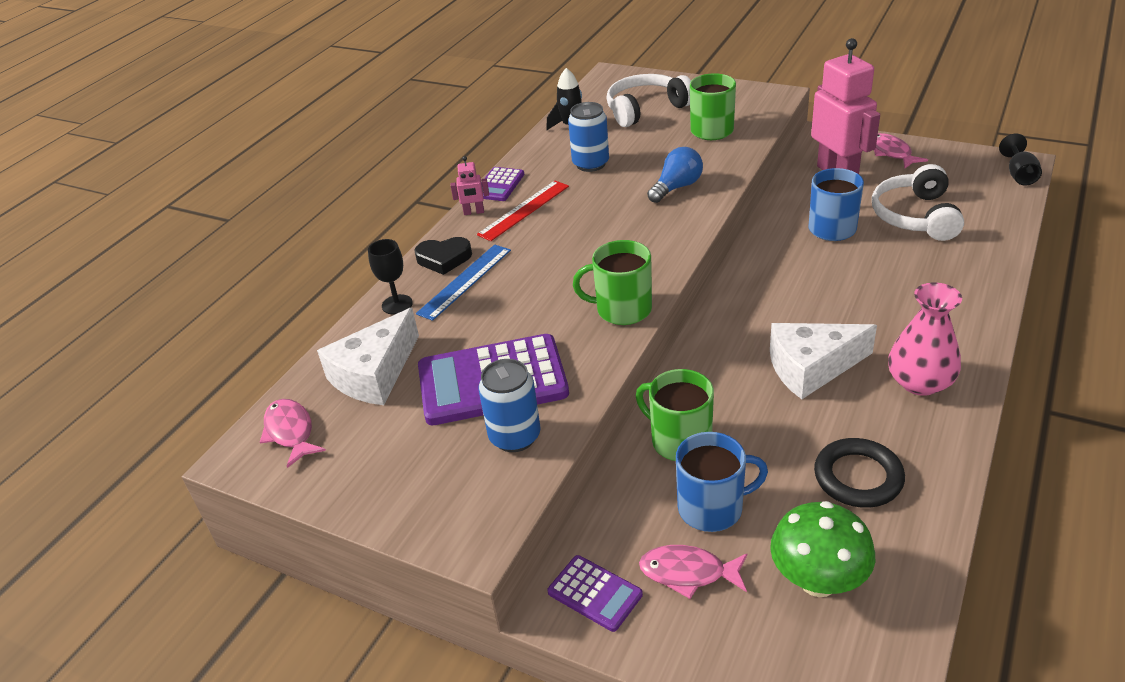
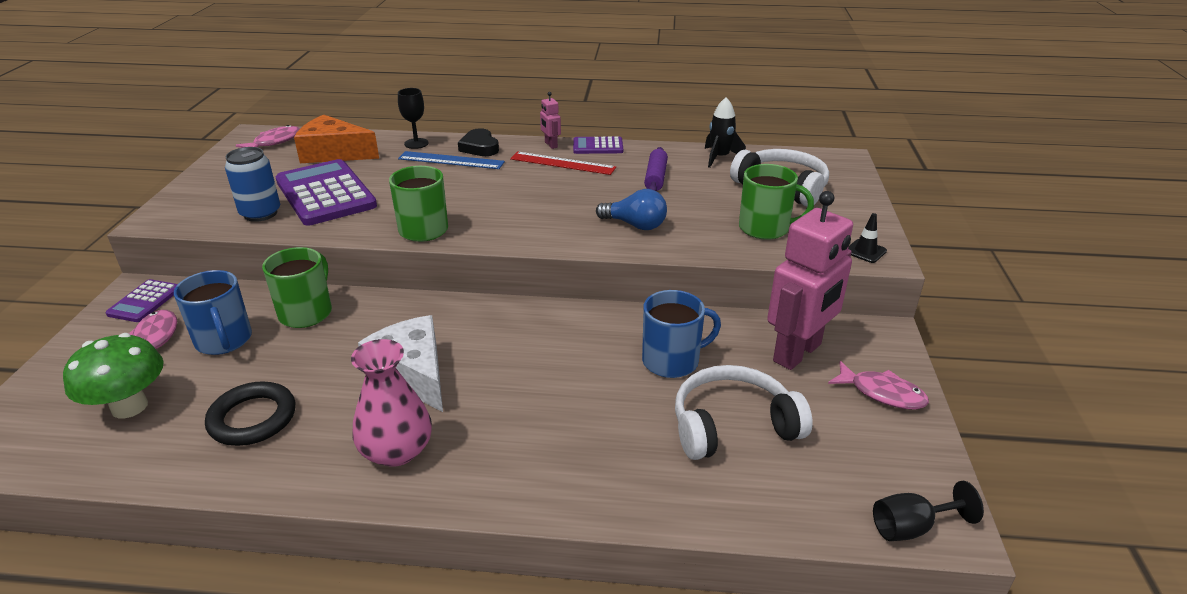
camera: 65 degrees right, 5 degrees down
white cheese [317,308,419,405] -> orange cheese [294,115,379,163]
blue can [568,102,609,172] -> purple rolling pin [644,147,668,191]
pink fish [874,133,928,168] -> pink fish turned 75 degrees clockwise [828,361,929,409]
none -> black traffic cone [848,213,887,263]

